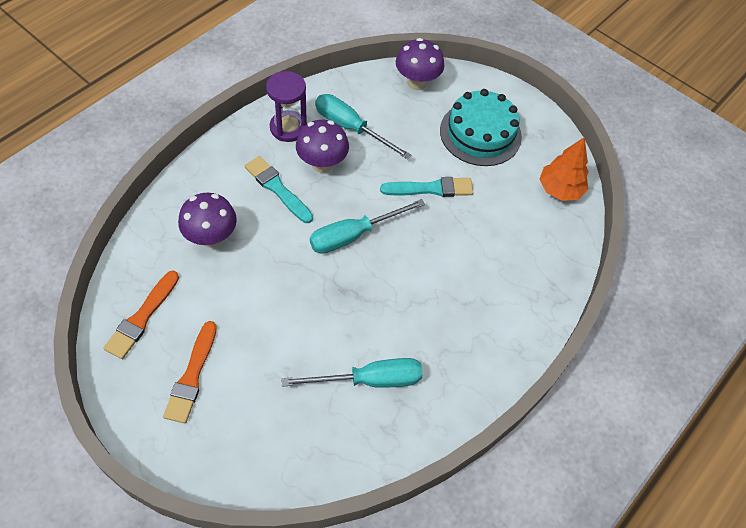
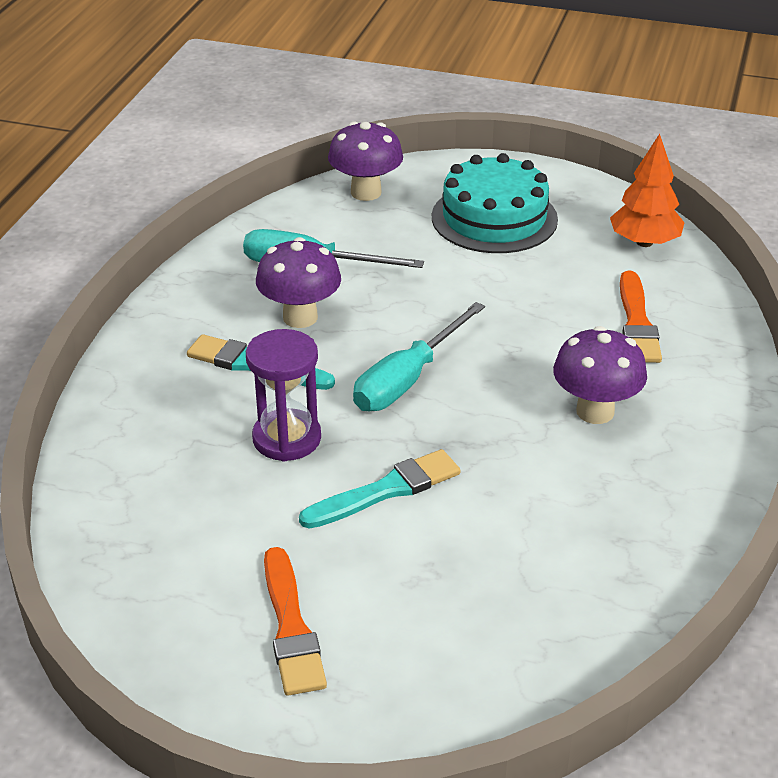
camera: 20 degrees left, 20 degrees down
orange brush [103,270,179,359] -> orange brush moved to [620,271,662,363]
purple mushroom [178,193,237,248] -> purple mushroom moved to [553,326,647,424]
purple hourglass [266,71,307,142] -> purple hourglass moved to [246,329,321,462]
turquoise screwdriver [281,358,423,388] -> none
turquoise brush [380,177,473,197] -> turquoise brush moved to [299,449,461,529]

